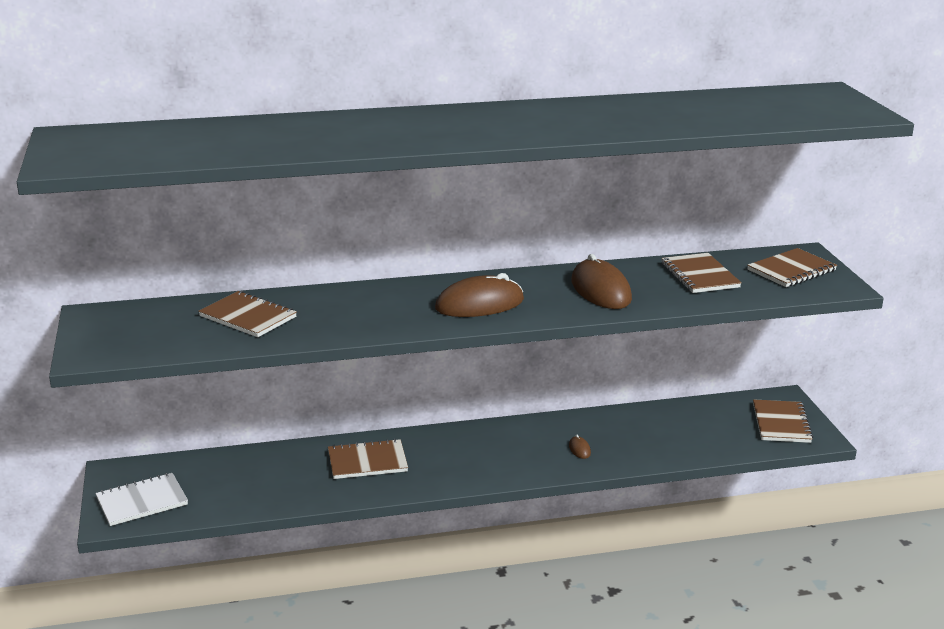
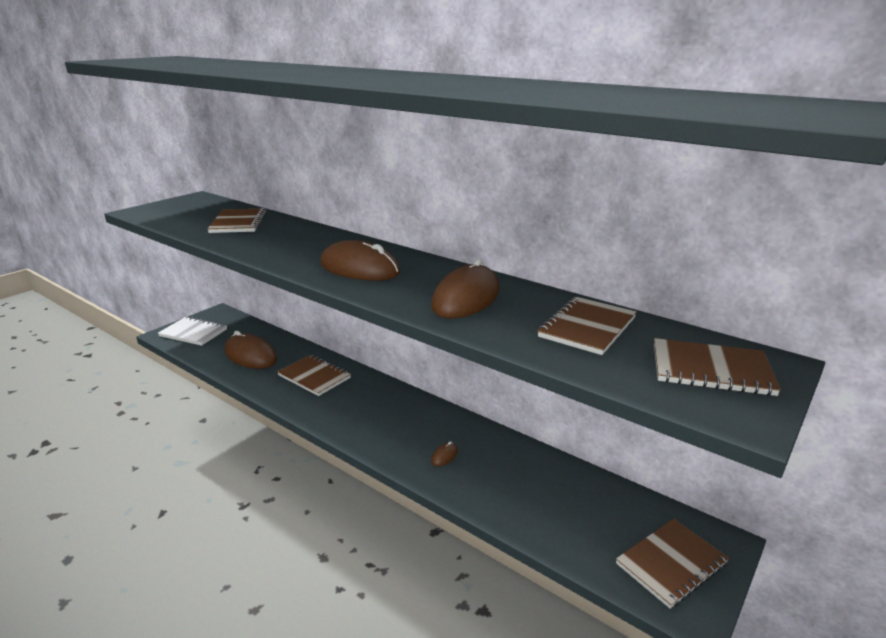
camera: 50 degrees right, 0 degrees up
none -> brown mouse [225,331,277,369]

